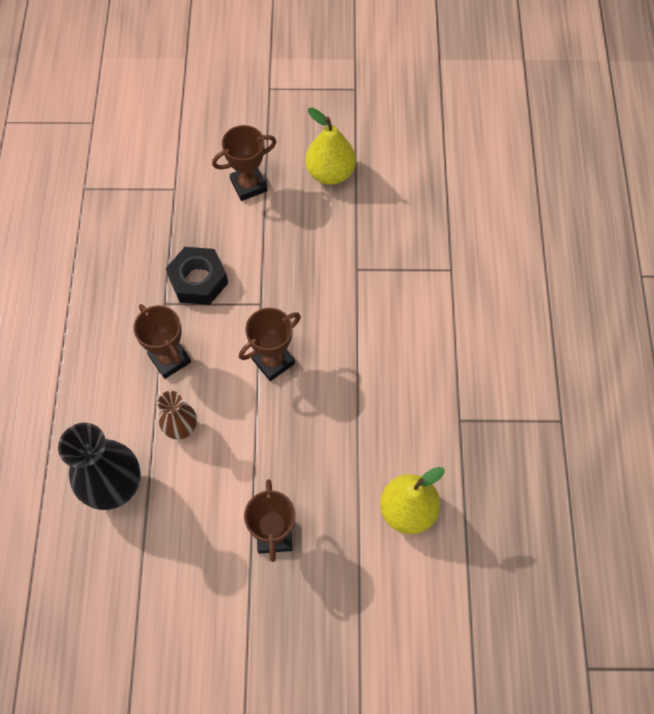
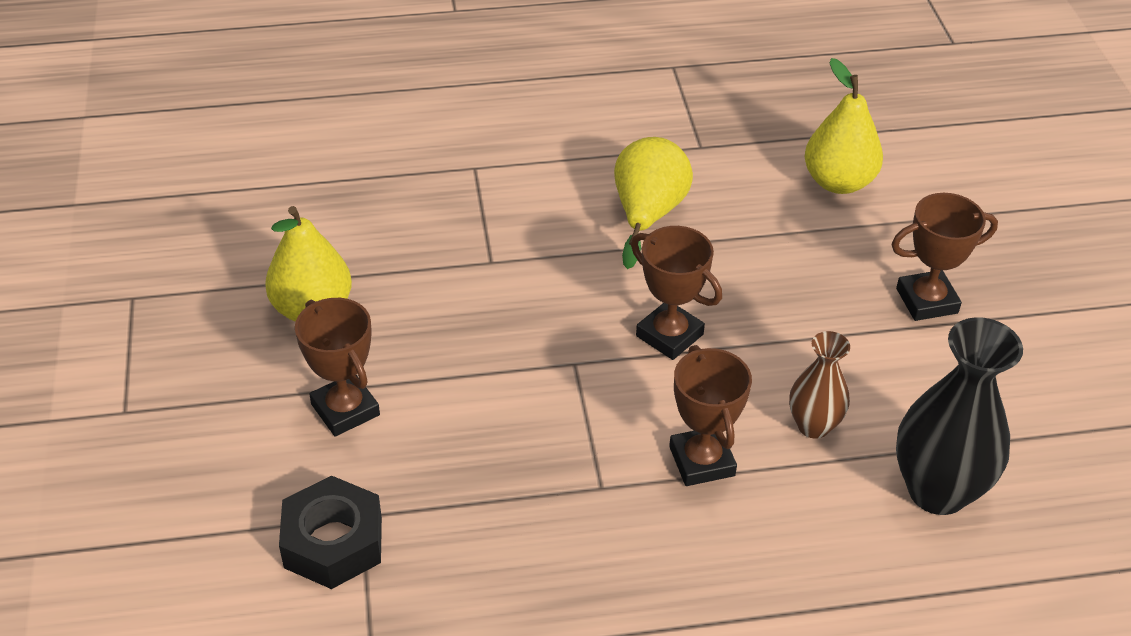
camera: 100 degrees left, 20 degrees down
brown trophy [133,304,191,379] -> brown trophy turned 60 degrees counterclockwise [669,345,752,486]
black nut [166,247,228,305] -> black nut moved to [279,476,382,589]
none -> yellow pear [614,137,693,269]

